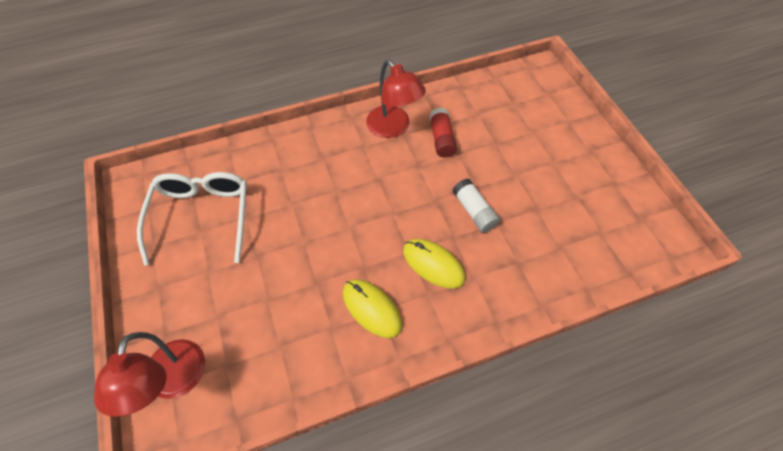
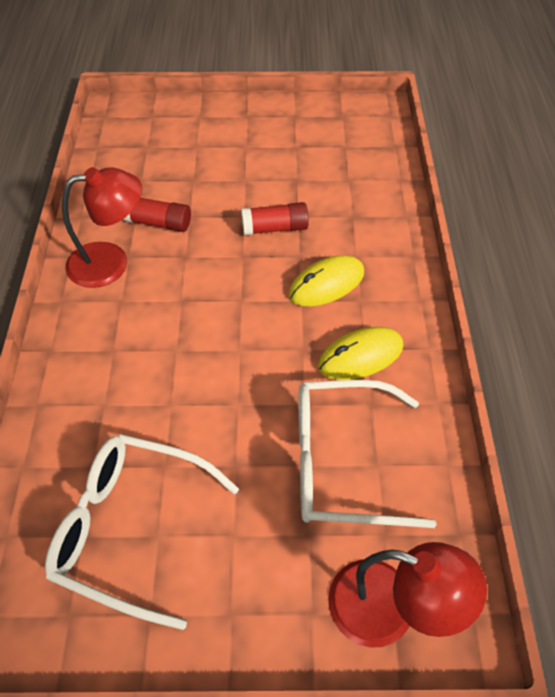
camera: 70 degrees left, 5 degrees down
white glue stick [452,179,500,233] -> red glue stick [241,202,309,235]
none -> white glasses [298,380,437,528]

